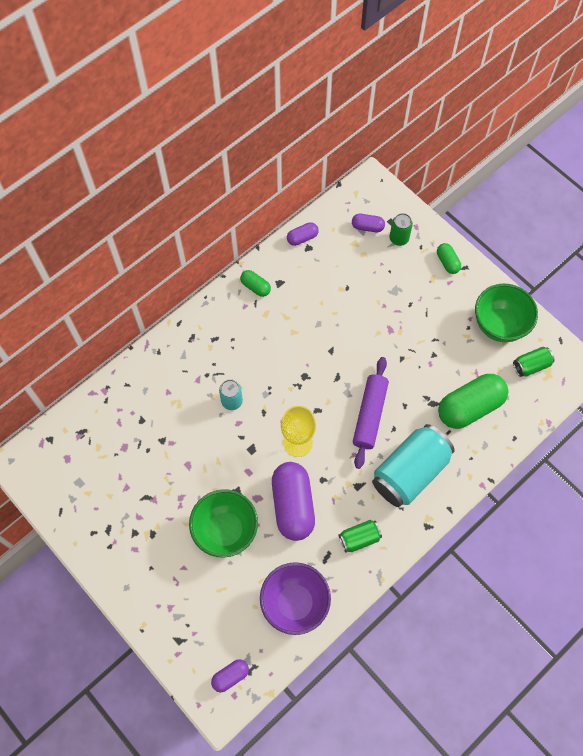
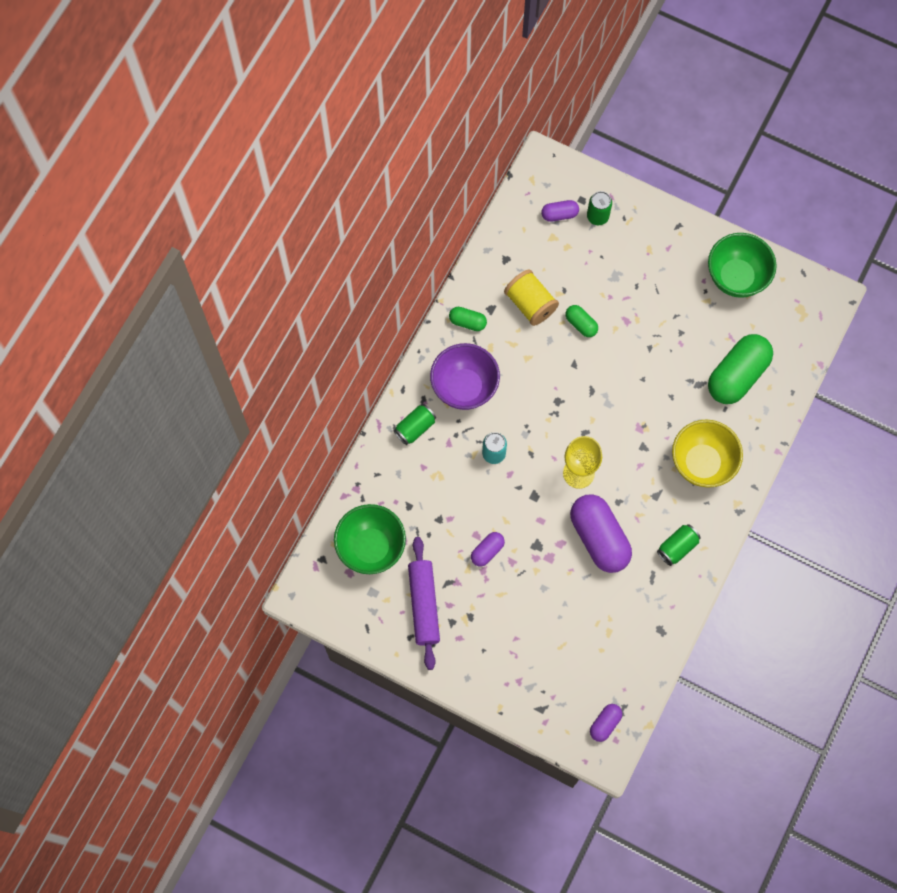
camera: 20 degrees left, 5 degrees up
green bowl [189,489,258,558] -> green bowl moved to [334,504,406,574]
purple bowl [260,562,331,635] -> purple bowl moved to [430,343,500,410]
purple capsule [287,222,319,246] -> purple capsule moved to [471,532,505,567]
purple rolling pin [353,357,389,469] -> purple rolling pin moved to [408,537,440,670]
turquoise can [372,424,455,507] -> yellow bowl [672,420,743,488]
green capsule [437,243,461,274] -> green capsule moved to [566,305,598,337]
green can [513,347,555,377] -> green can moved to [394,404,436,445]
none -> yellow spool [504,270,559,326]

